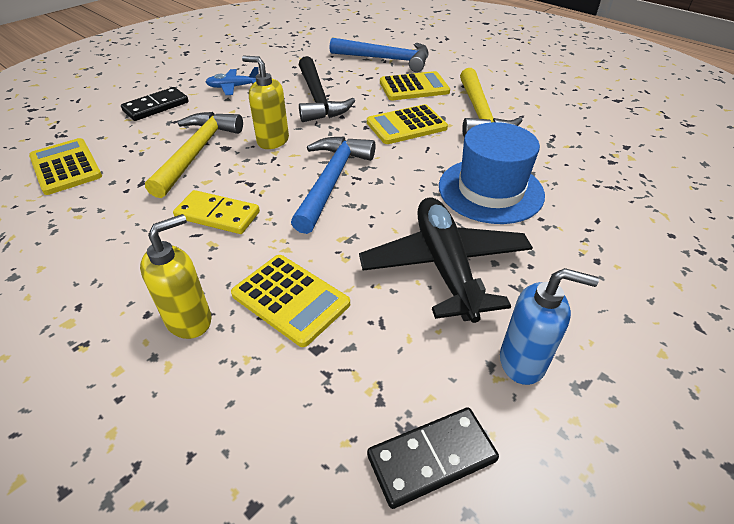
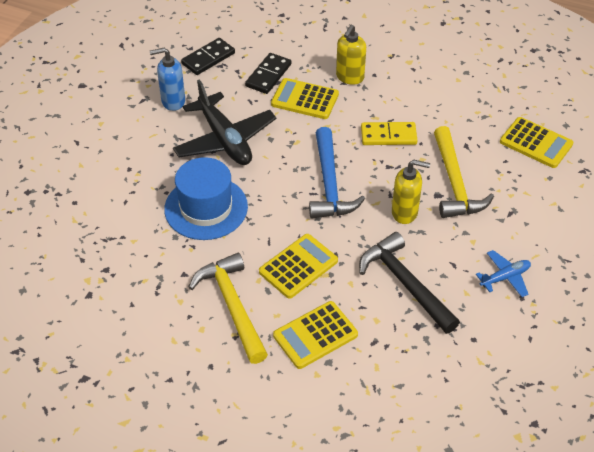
camera: 160 degrees right, 5 degrees up
black domino [121,87,189,121] -> black domino moved to [245,53,291,94]
blue hammer [329,38,429,72] -> none

